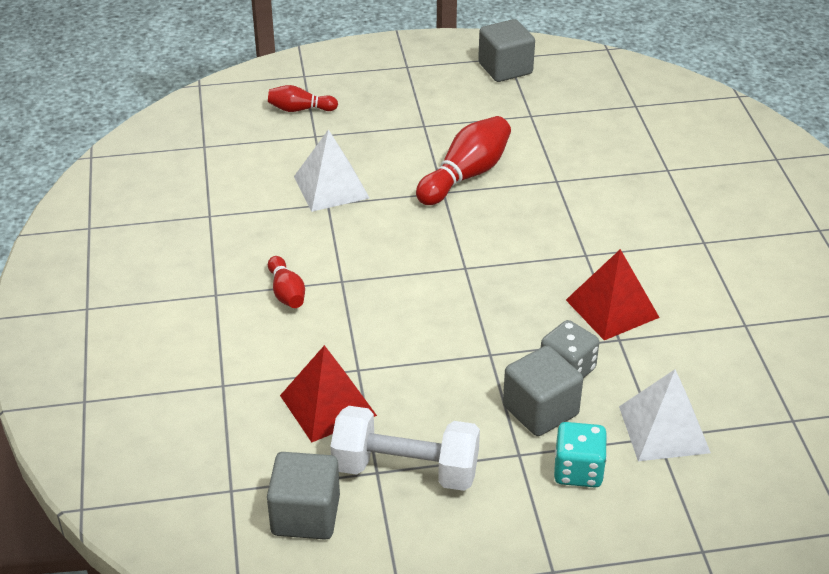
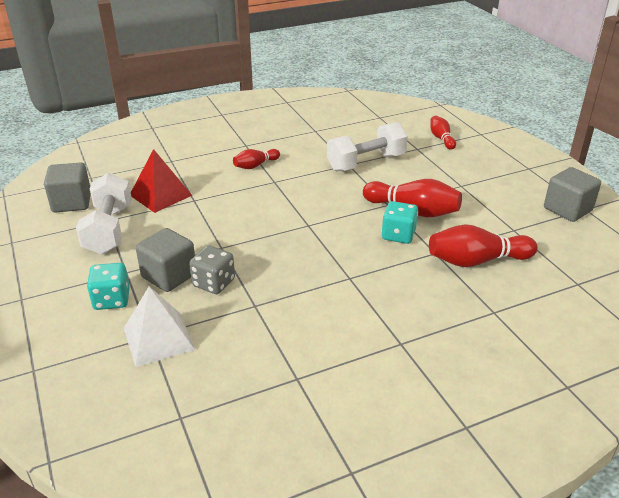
camera: 75 degrees right, 5 degrees down
white pyramid [294,129,369,212] -> white dumbbell [327,122,408,172]
red pyramid [566,249,660,340] -> none
none -> turquoise dice [382,201,418,244]
none -> red bowling pin [429,224,538,267]

